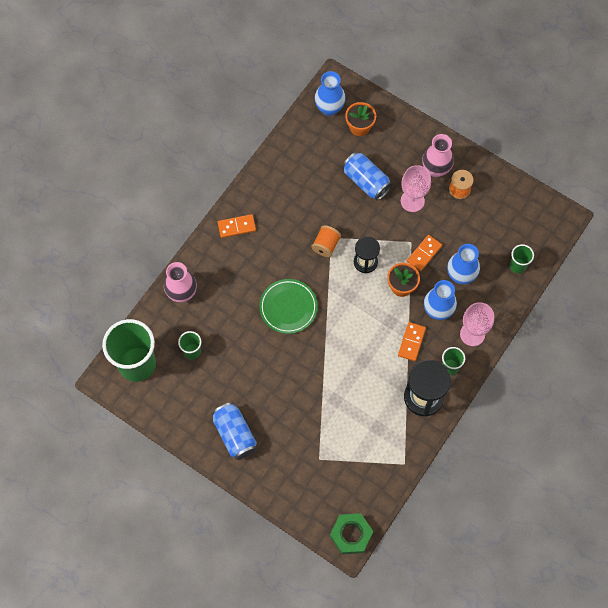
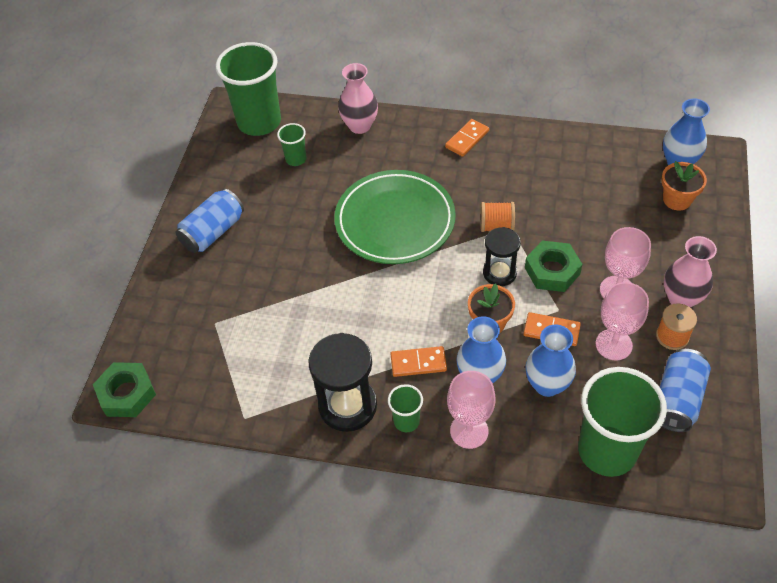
camera: 70 degrees right, 15 degrees down
orange domino [218,214,256,238] -> orange domino turned 75 degrees clockwise [445,119,489,157]
green plate [259,279,318,334] -> green plate [334,170,456,264], size x1.58
blue can [343,152,392,200] -> blue can moved to [660,349,711,432]
green cup [510,244,534,273] -> green cup [578,367,667,477], size x2.17
none -> green nut [525,241,582,292]
none -> pink goblet [596,282,649,360]

